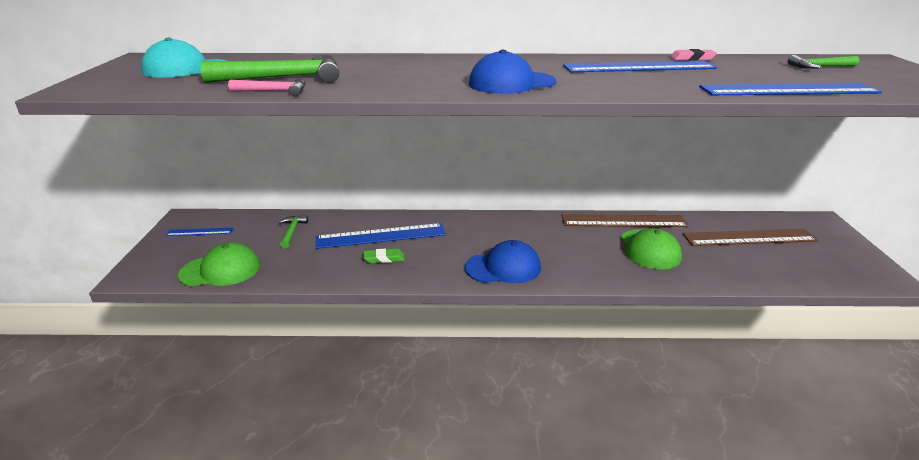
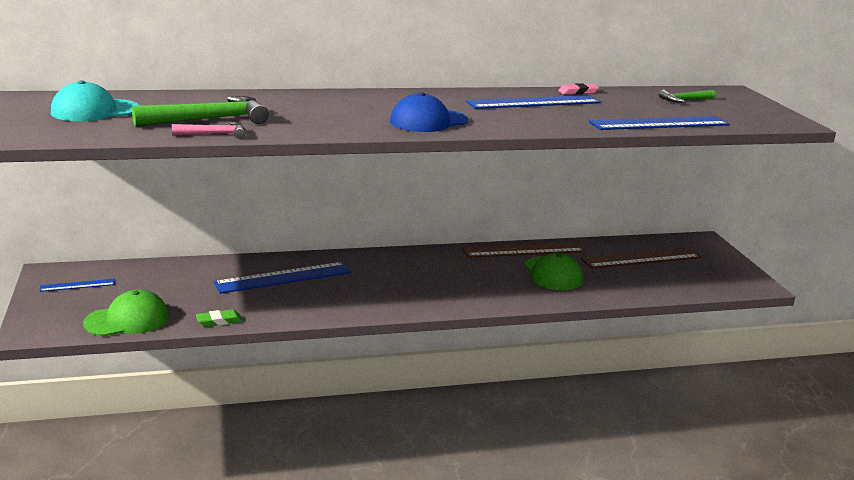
camera: 15 degrees left, 5 degrees down
green hammer [279,215,308,248] -> none
green eraser [364,249,405,263] -> green eraser moved to [196,309,242,327]
blue cap [465,240,541,283] -> none

